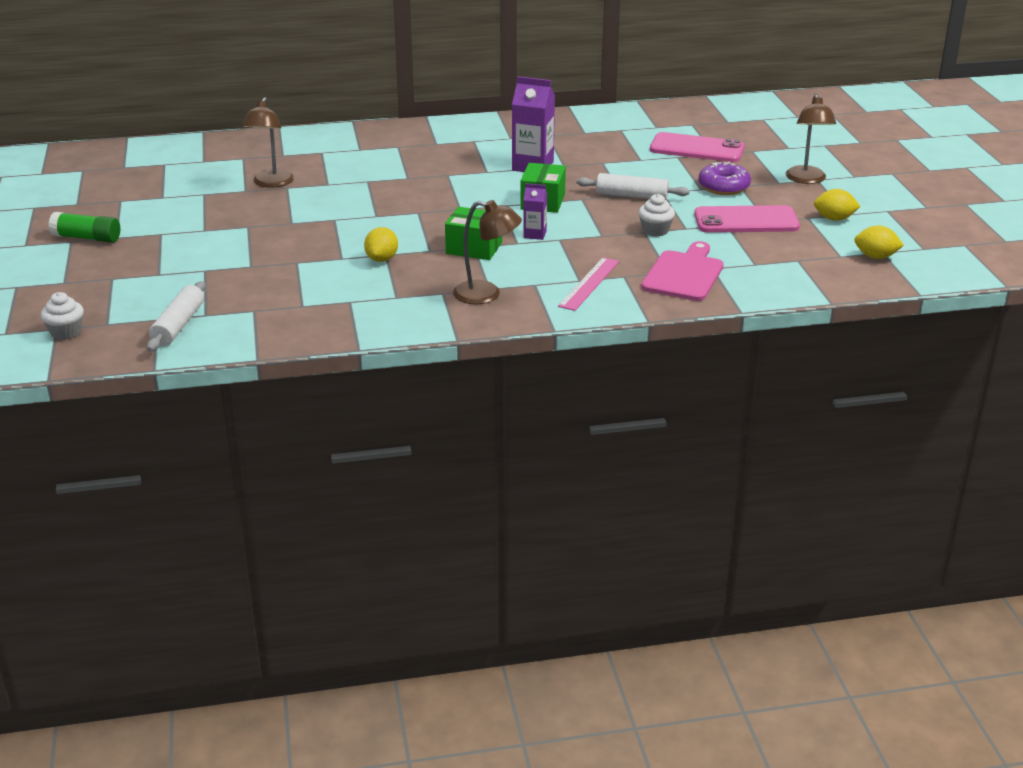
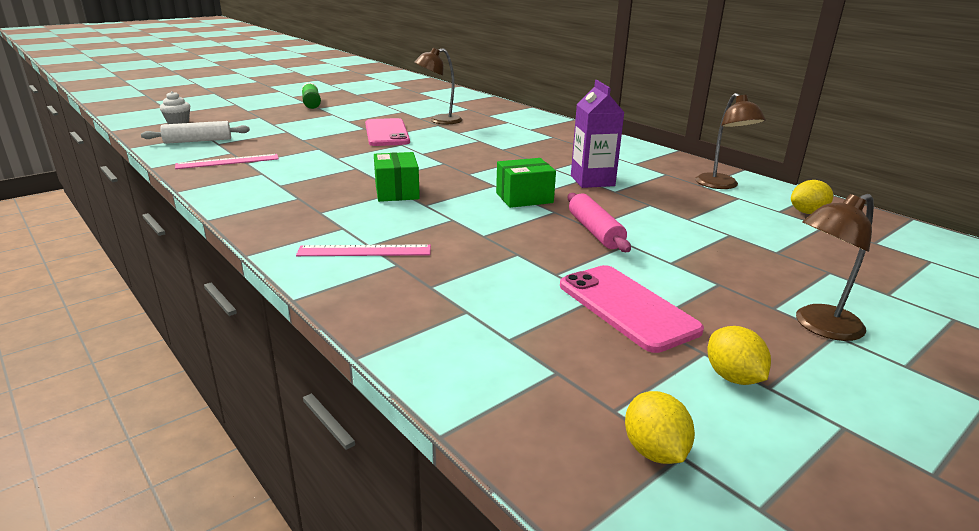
camera: 60 degrees right, 5 degrees down
yellow lemon [364,227,398,262] -> yellow lemon moved to [791,180,833,214]
brown lamp [453,200,522,304] -> brown lamp moved to [695,93,766,189]
purple carton [523,184,547,240] -> none
white rolling pin [576,173,690,200] -> pink rolling pin [568,193,631,252]
white cupcake [638,194,675,237] -> none
pink cutting board [641,241,724,301] -> none
pink phone [650,132,745,162] -> pink phone moved to [365,118,410,146]
purple donut [698,162,751,195] -> none
none -> pink ruler [175,154,279,169]

